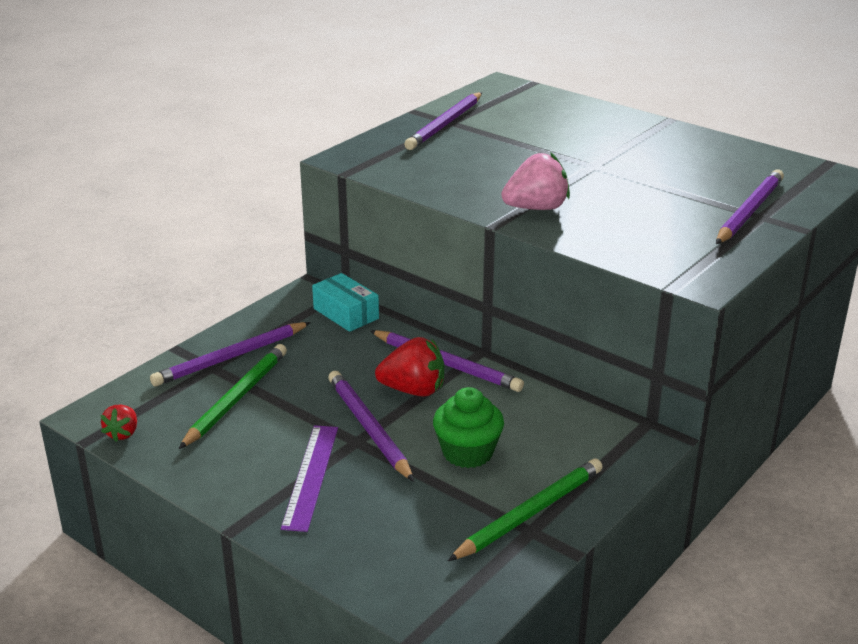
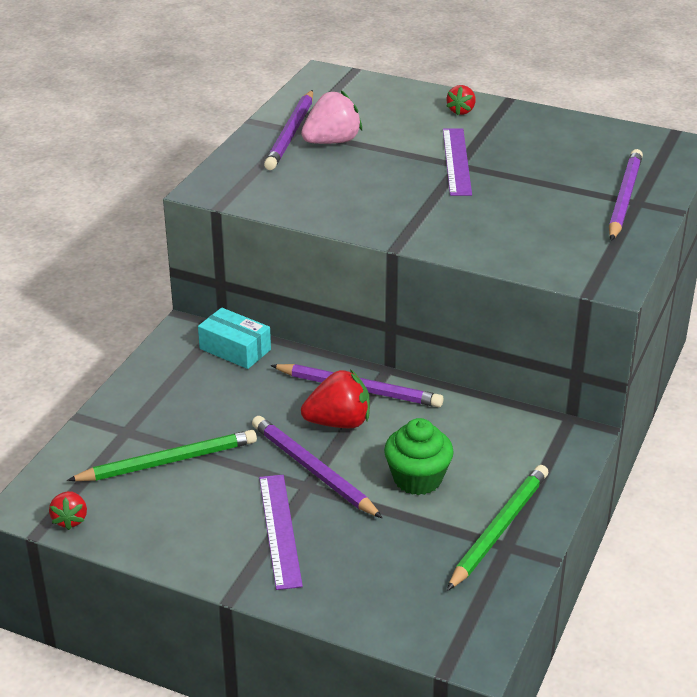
camera: 15 degrees left, 5 degrees up
purple pencil [150,322,311,386] -> none
green pencil [179,344,287,449] -> green pencil turned 60 degrees clockwise [67,430,257,481]
pink strawberry [501,152,570,210] -> pink strawberry moved to [301,91,362,144]
none -> purple ruler [443,129,472,196]
none -> red strawberry [447,85,476,115]

